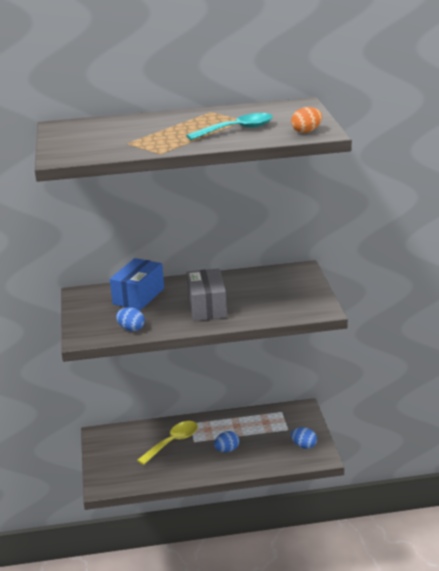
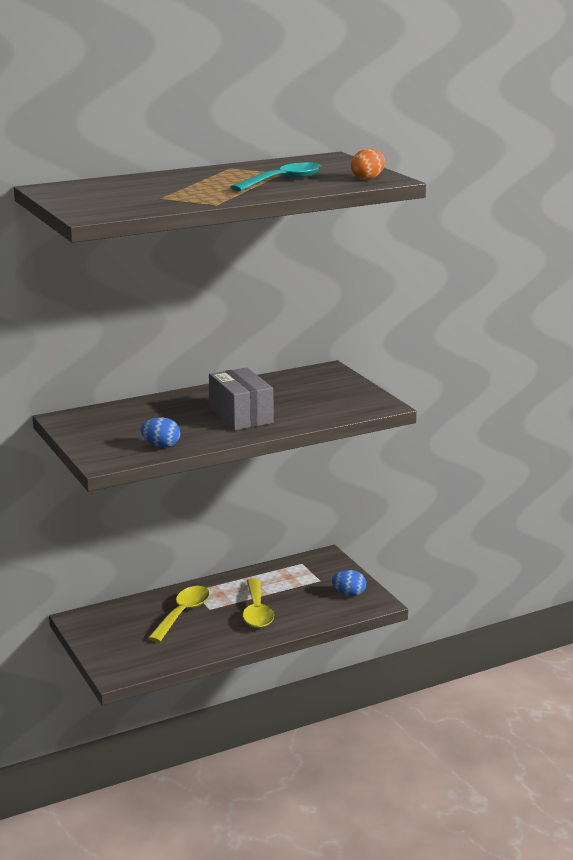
camera: 20 degrees left, 5 degrees down
blue box [110,258,164,310] -> none
blue egg [214,431,239,452] -> yellow spoon [243,578,274,628]

